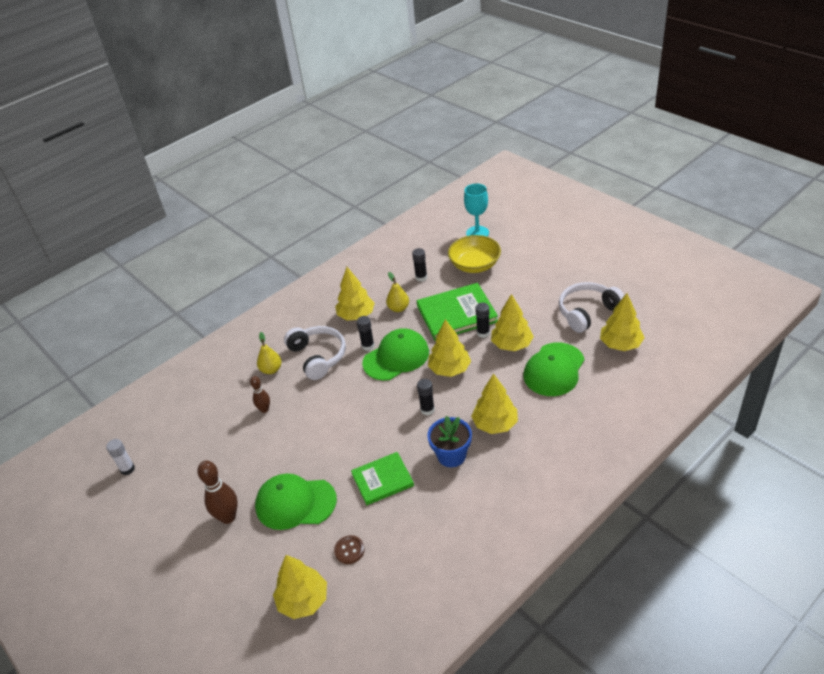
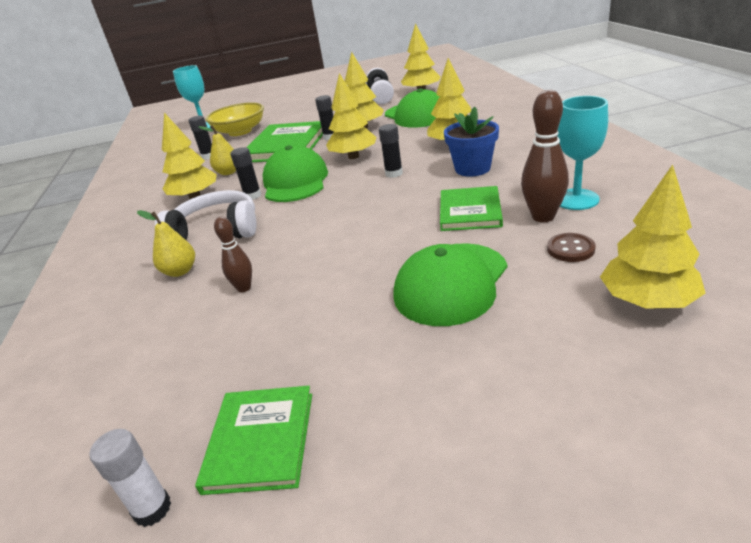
camera: 60 degrees left, 10 degrees down
brown bowling pin [197,461,238,524] -> brown bowling pin moved to [521,90,569,222]
none -> green book [195,386,312,495]
none -> turquoise goblet [557,96,608,210]

